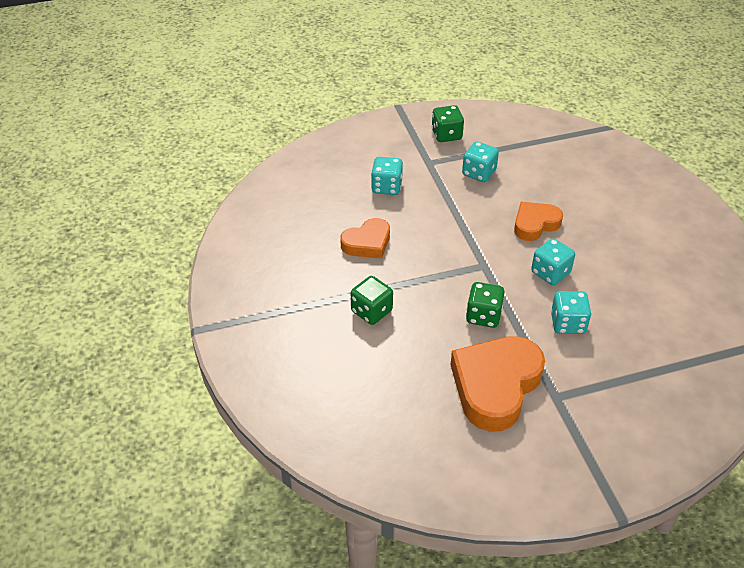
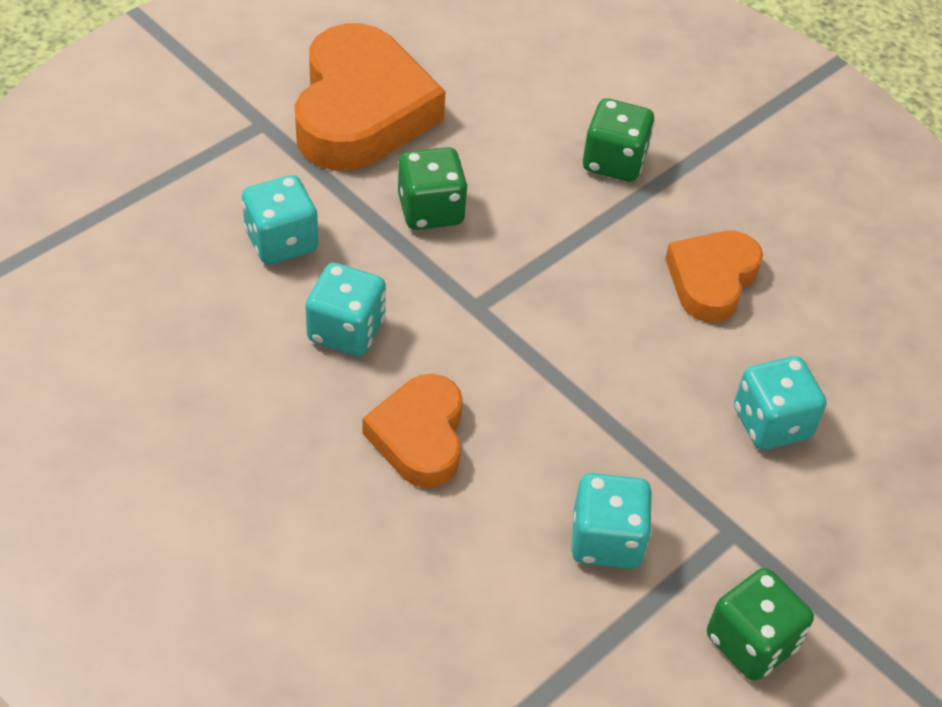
camera: 150 degrees right, 5 degrees up
orange heart [514,202,563,241] -> orange heart turned 150 degrees clockwise [362,374,463,488]

